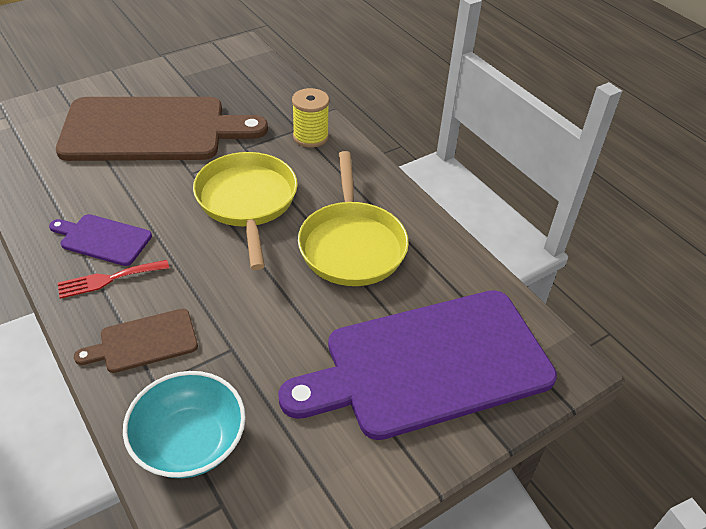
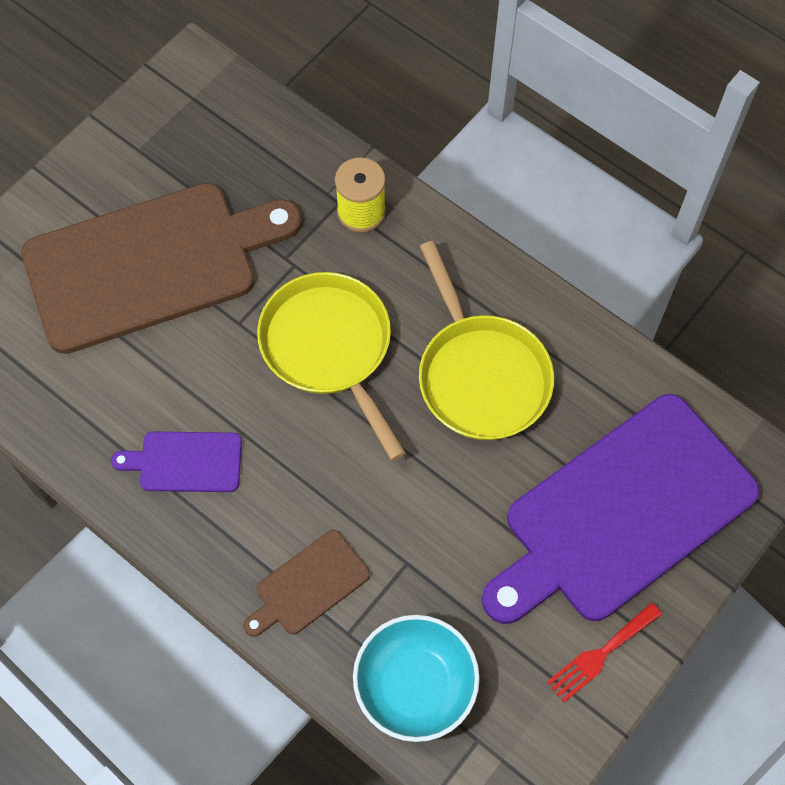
camera: 15 degrees left, 20 degrees up
red fork [58,260,169,299] -> red fork moved to [547,602,662,703]

